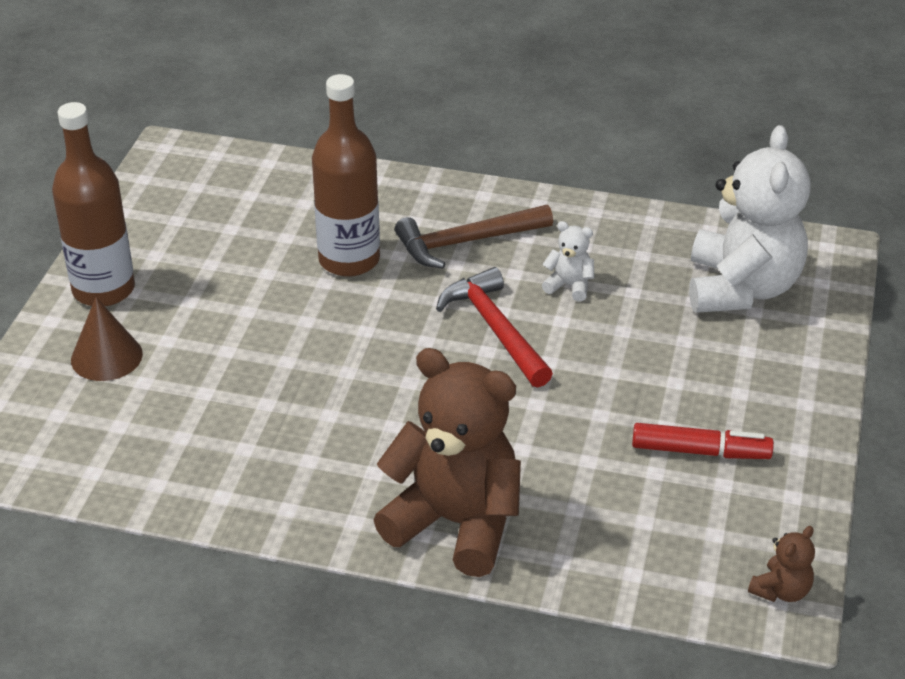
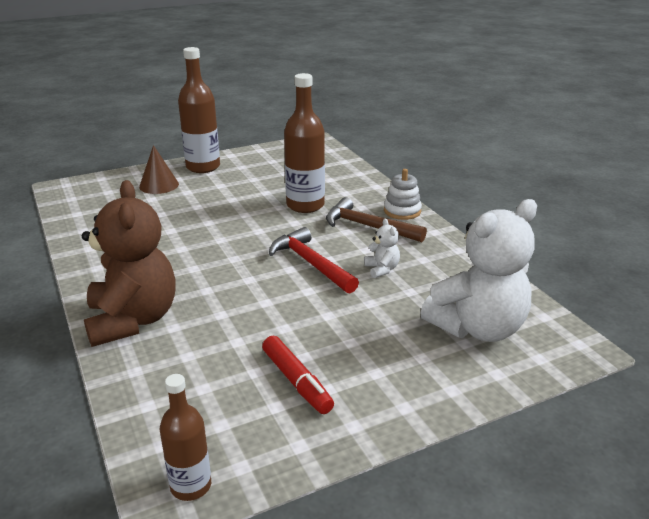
camera: 50 degrees right, 10 degrees down
red hammer [436,267,553,387] -> red hammer turned 60 degrees counterclockwise [269,227,359,294]
brown teddy bear [748,526,815,602] -> brown bottle [160,374,211,501]
none -> white stacking toy [384,169,422,220]

